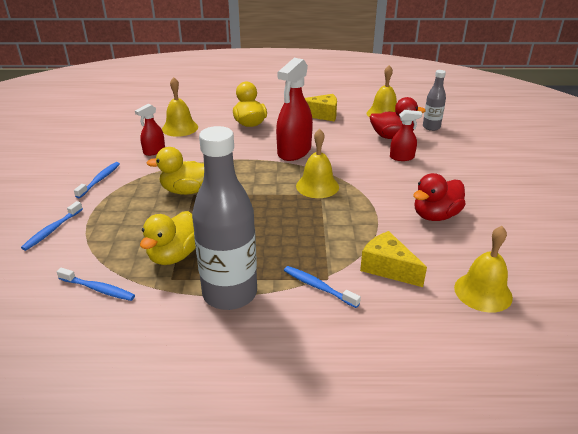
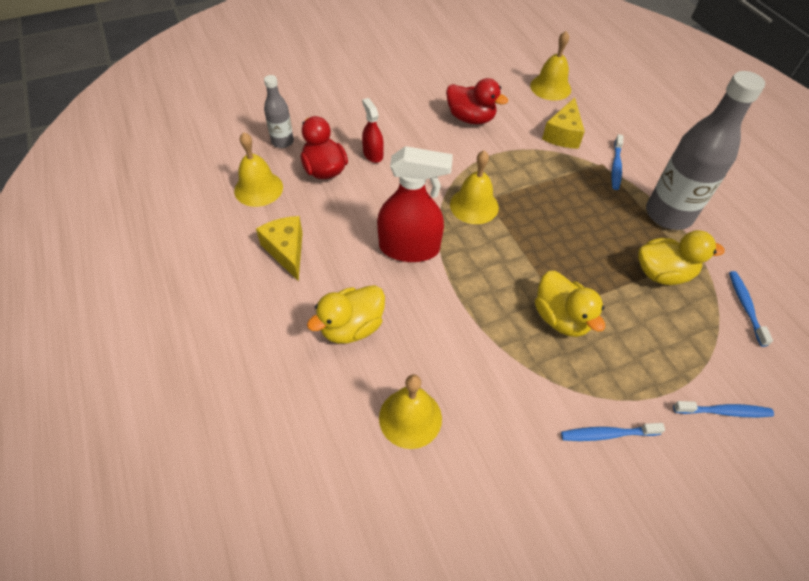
camera: 115 degrees left, 20 degrees up
red spray bottle [135,104,165,156] -> none

